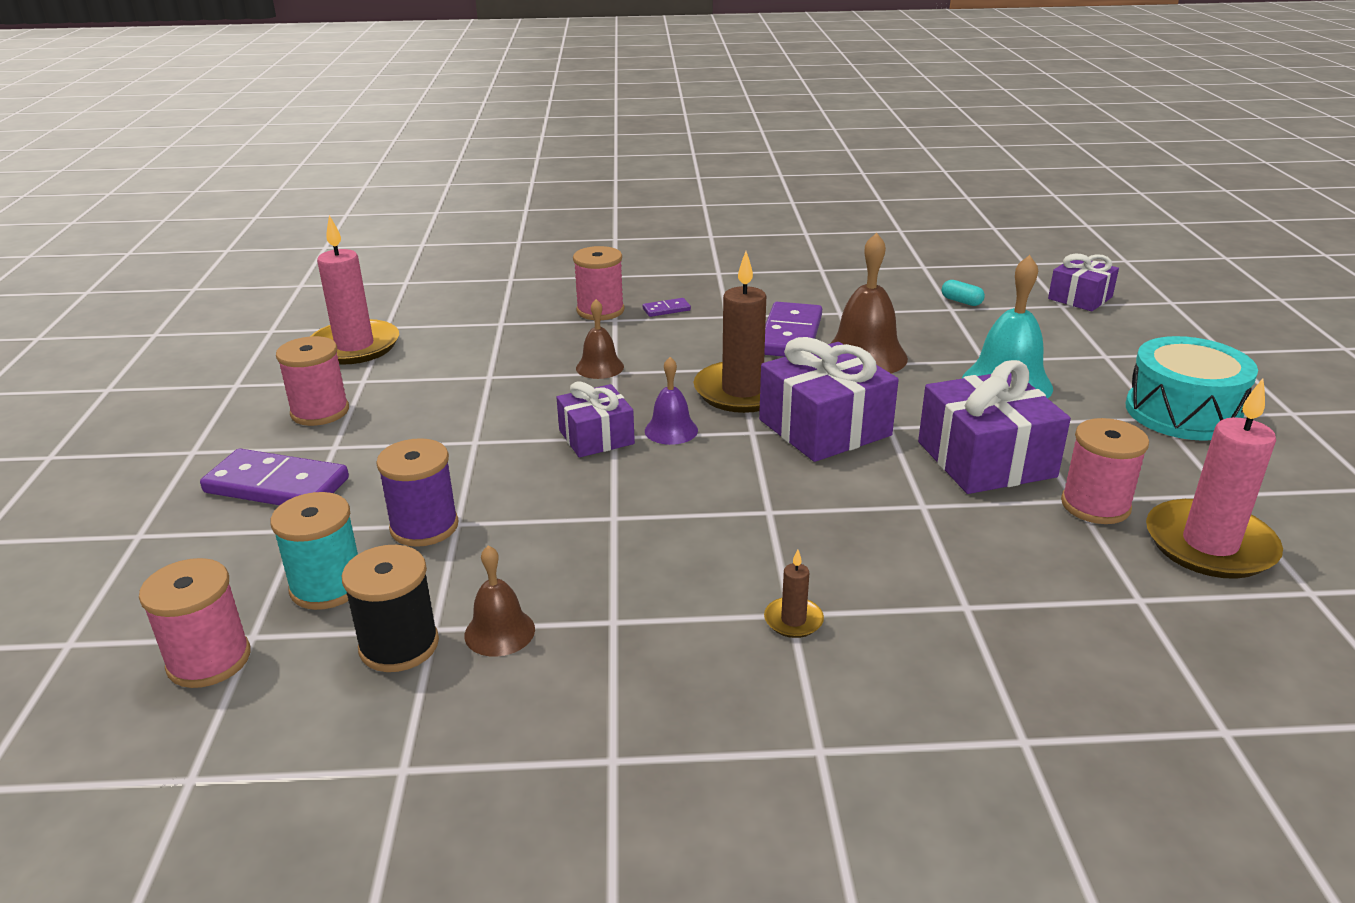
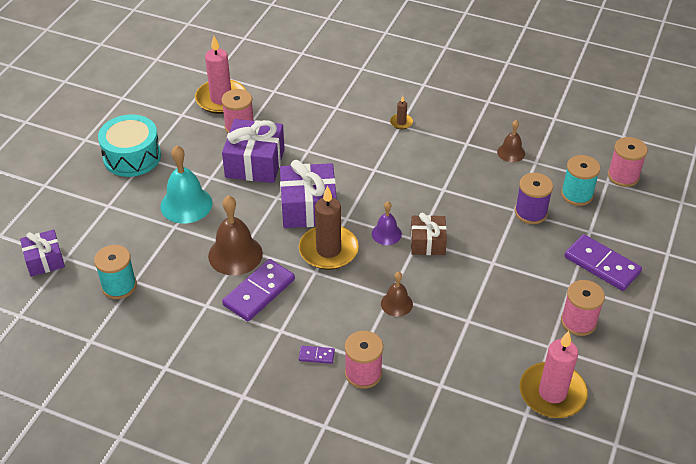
camera: 155 degrees left, 15 degrees up
black spool [342,545,439,672] -> none
purple gift [556,381,635,458] -> brown gift [411,213,447,255]
turquoise capsule [942,280,985,306] -> turquoise spool [94,245,137,299]

